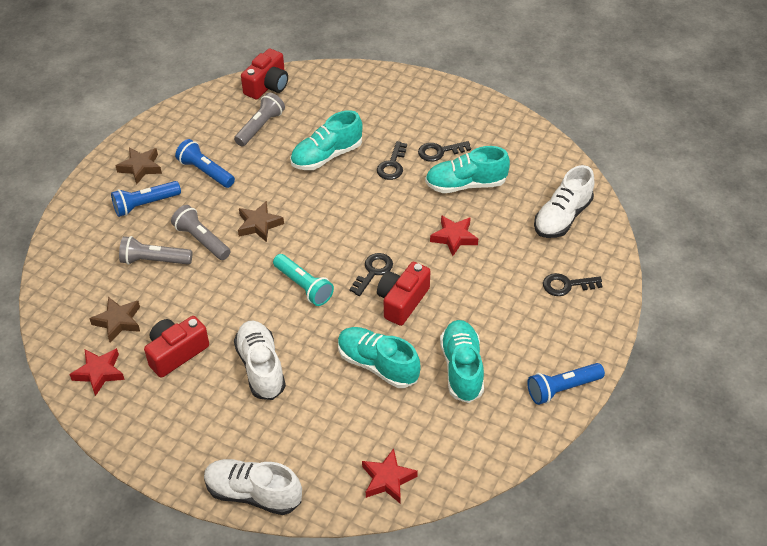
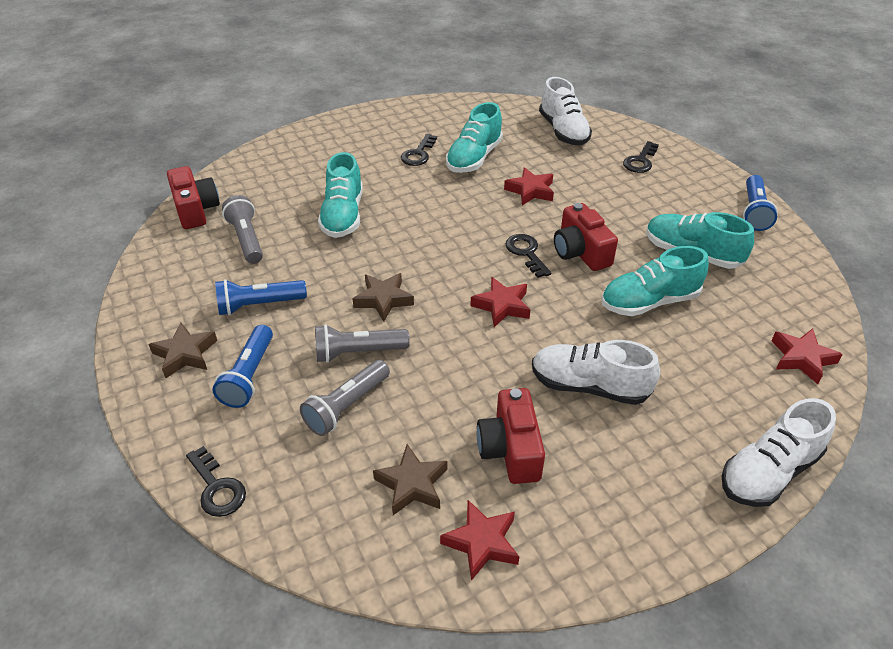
camera: 55 degrees left, 5 degrees down
turquoise flashlight [273,254,334,306] -> red star [471,277,530,327]
black key [377,141,407,180] -> black key moved to [186,446,246,517]

